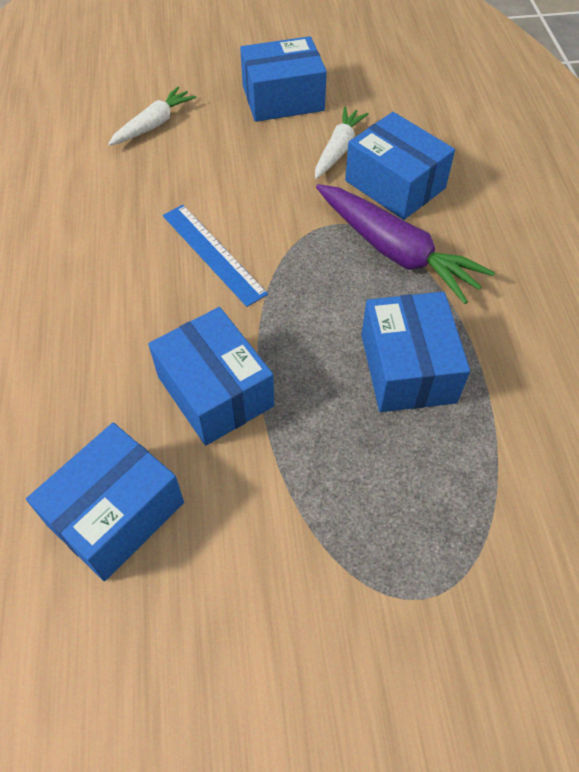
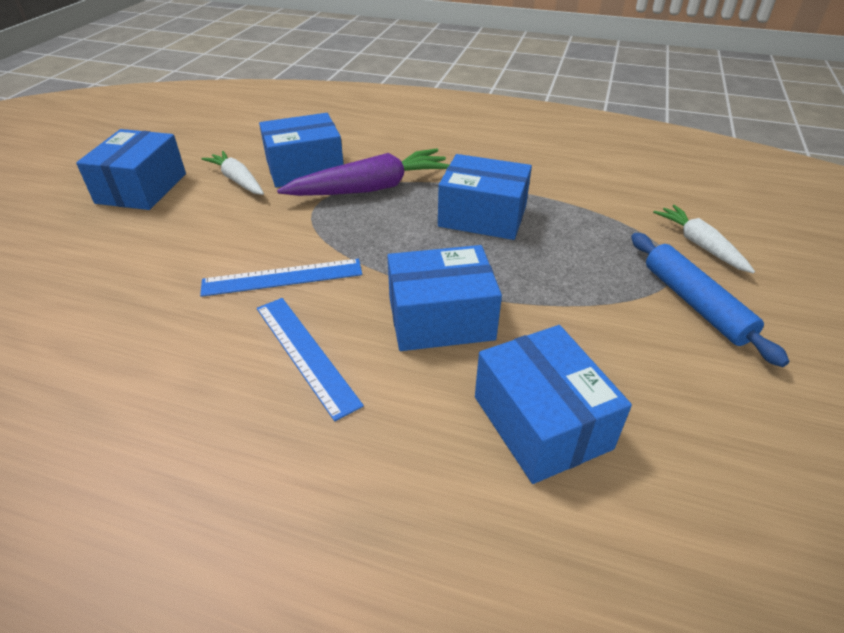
camera: 65 degrees left, 15 degrees down
white carrot [108,86,196,146] -> white carrot moved to [653,205,755,273]
none -> blue ruler [257,298,364,421]
none -> blue rolling pin [631,233,789,367]

